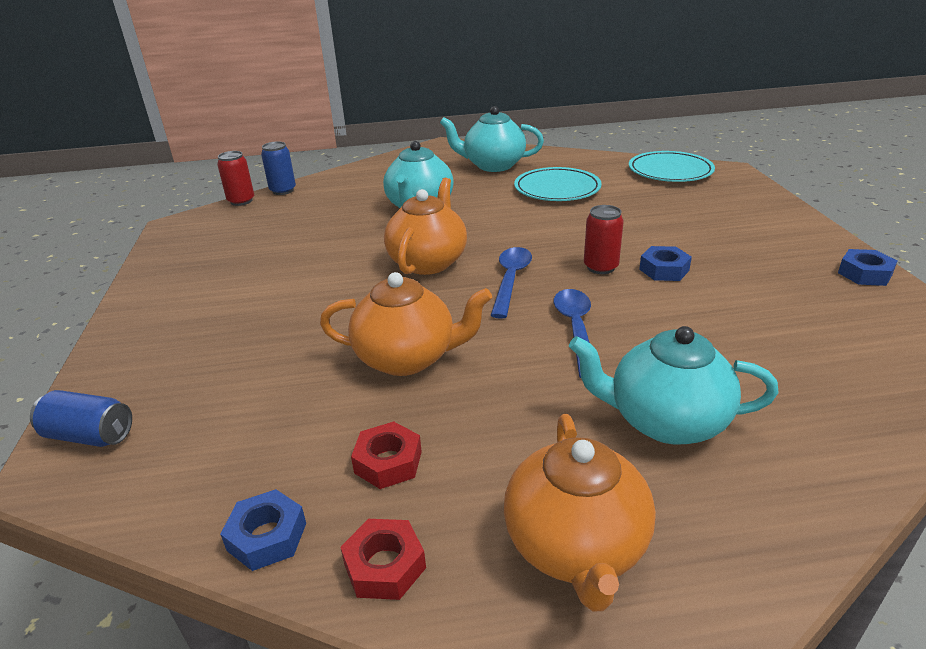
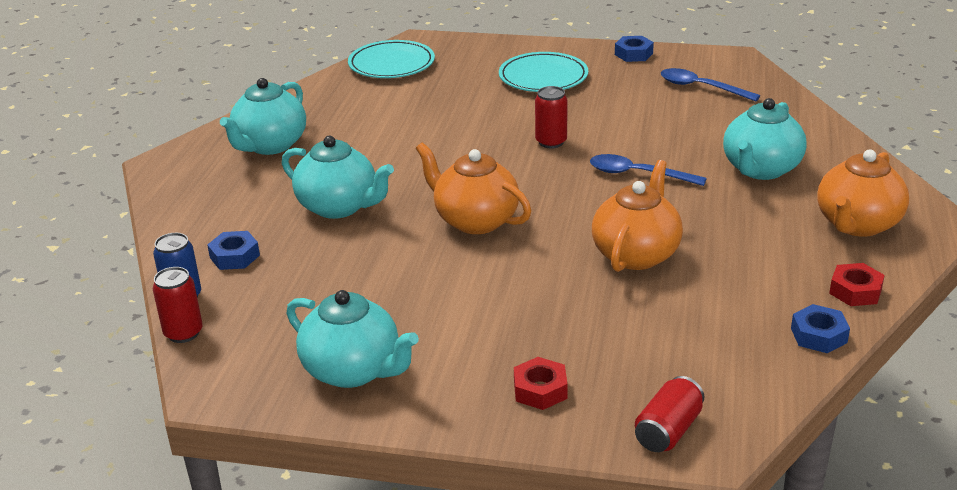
camera: 70 degrees left, 0 degrees up
blue can [30,390,132,447] -> red can [635,376,704,452]
red nut [351,422,422,489] -> red nut moved to [514,357,568,410]
blue spoon [490,247,532,319] -> blue spoon moved to [661,68,760,101]
orange teapot [504,414,656,612] -> orange teapot turned 105 degrees clockwise [817,149,909,237]
turquoise plate [514,167,602,201] -> turquoise plate moved to [499,52,588,92]
blue nut [639,246,692,281] -> blue nut moved to [207,231,260,270]
none -> turquoise teapot [286,290,419,388]

